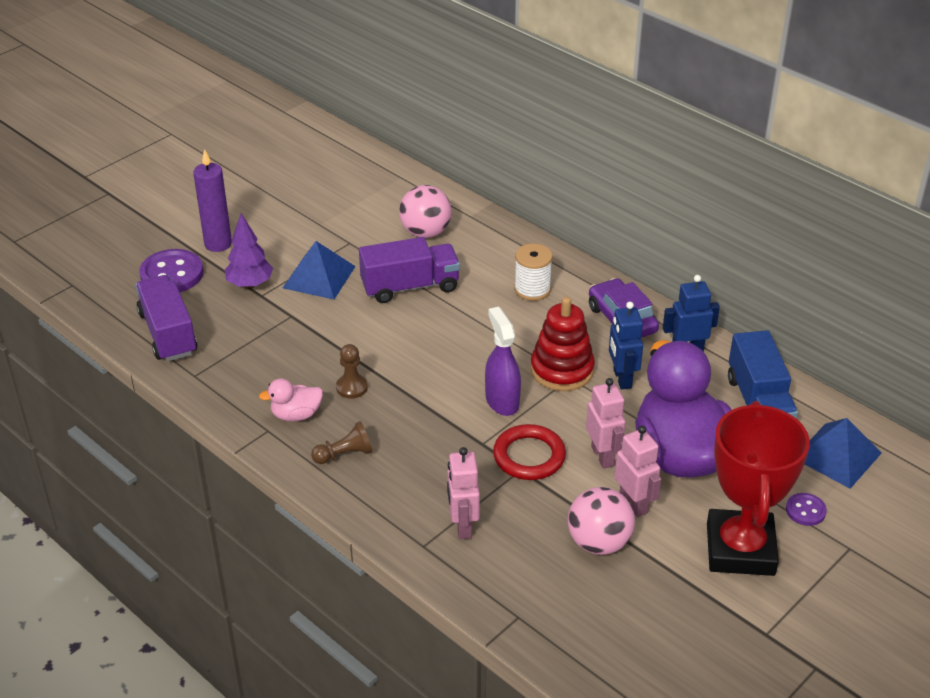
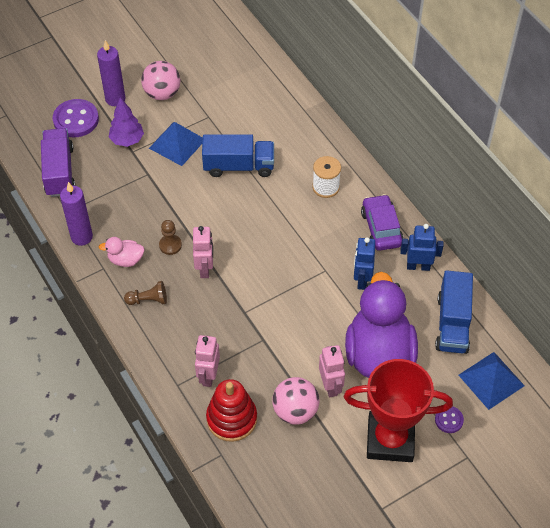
camera: 15 degrees right, 15 degrees up
purple truck [359,237,460,303] -> blue truck [202,134,274,177]
pink ball [399,185,451,238] -> pink ball moved to [141,61,180,100]
purple spray bottle [485,307,521,416] -> none
red ring [493,424,566,480] -> none
red stacking toy [531,297,595,391] -> red stacking toy moved to [206,379,257,442]
pink robot [586,378,626,469] -> pink robot moved to [193,226,213,278]
red trophy [707,401,810,576] -> red trophy turned 75 degrees clockwise [344,359,453,462]
none -> purple candle [60,182,93,246]

